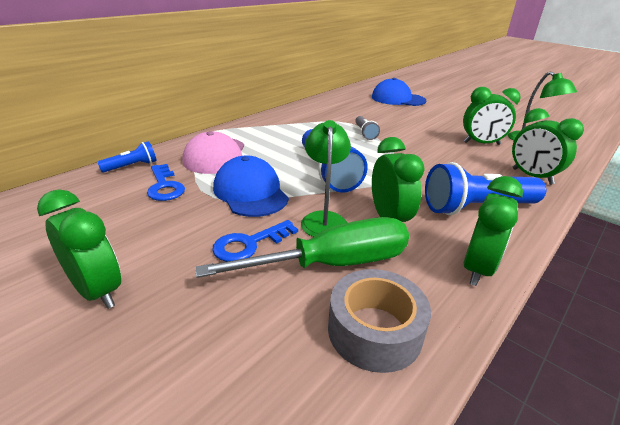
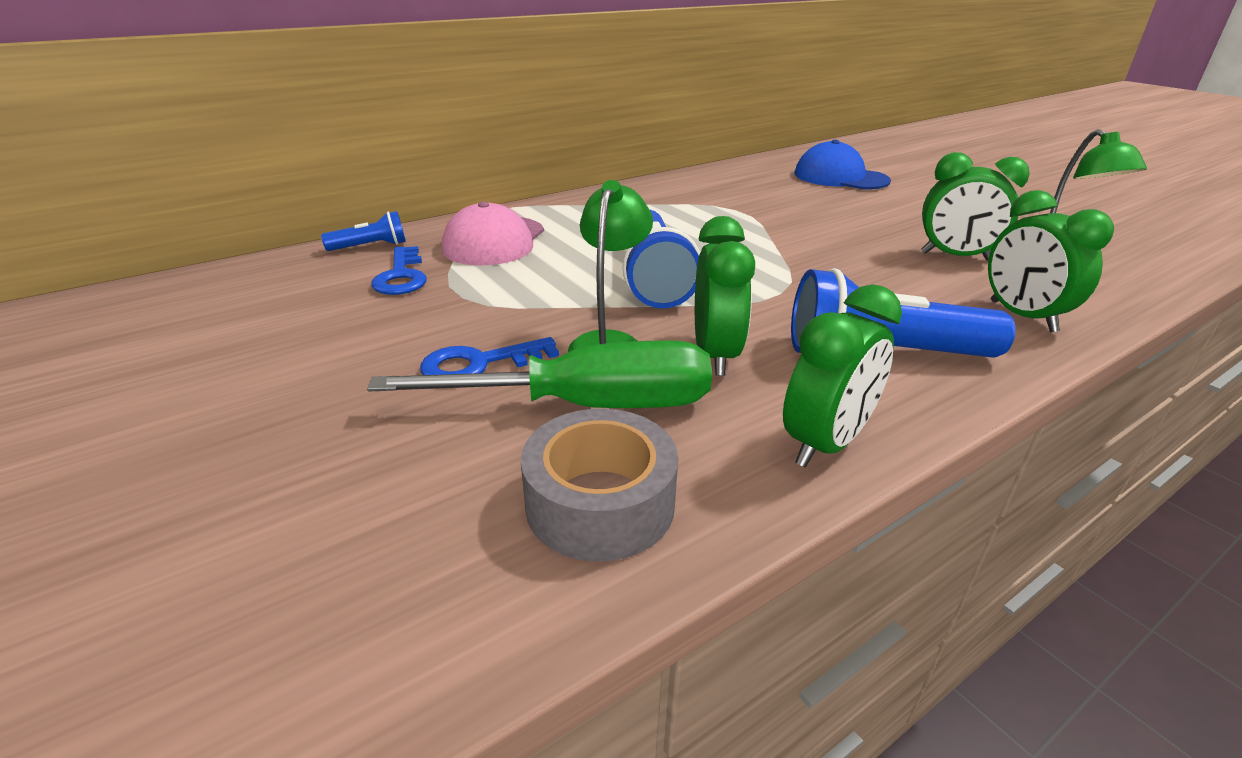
camera: 15 degrees right, 0 degrees up
green clock [37,189,121,309] -> none
blue cap [213,156,289,217] -> none
grey flashlight [355,116,380,140] -> none

